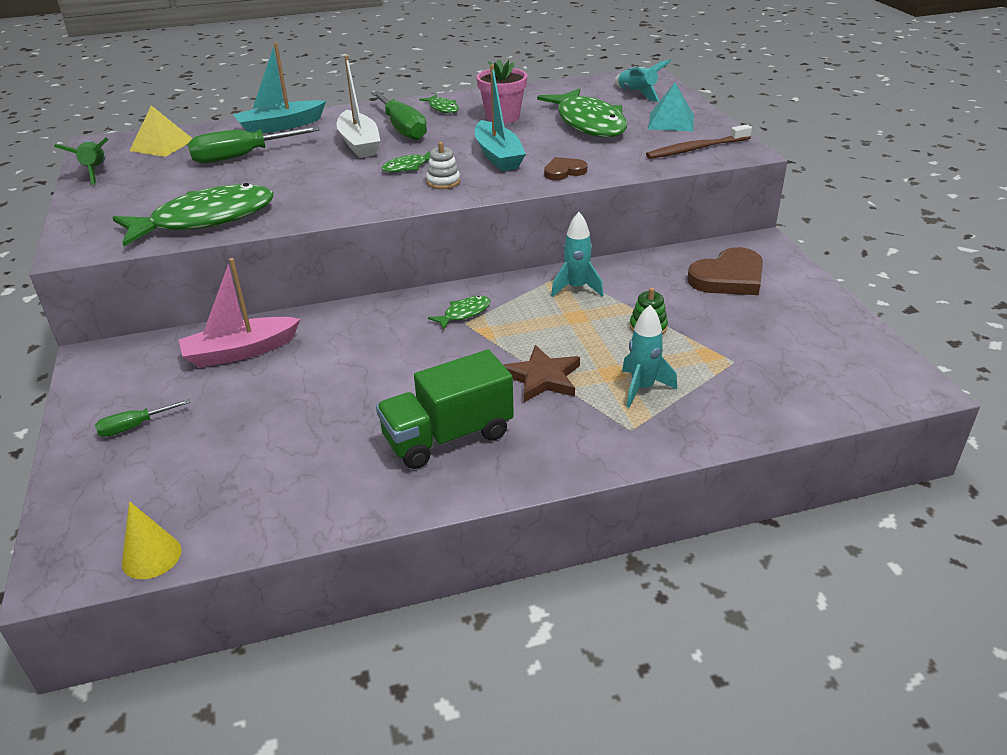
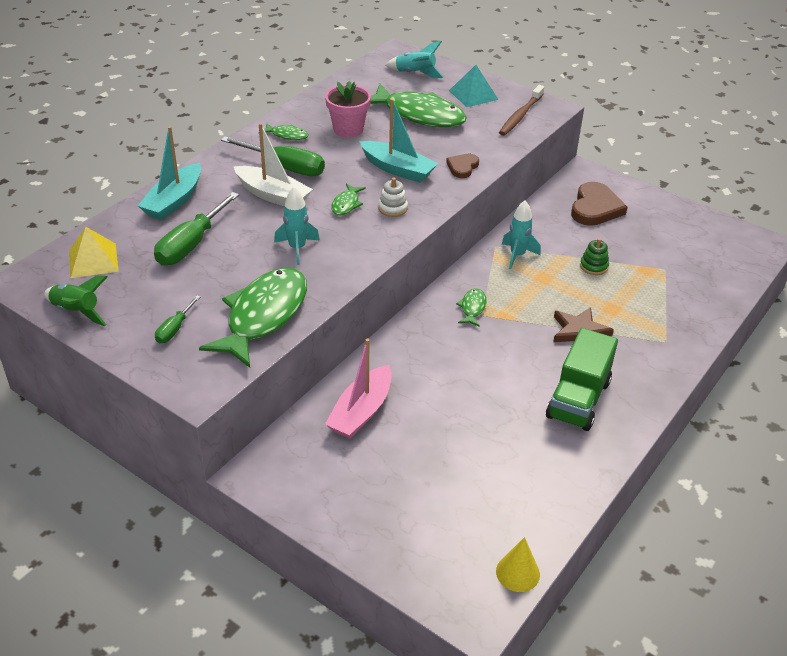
camera: 40 degrees left, 5 degrees up
green screwdriver [95,399,190,437] -> green screwdriver moved to [155,295,200,343]
turquoise rocket [622,305,677,408] -> turquoise rocket moved to [274,186,320,265]

